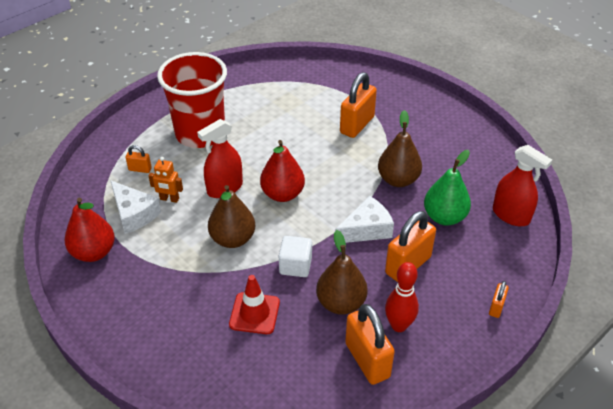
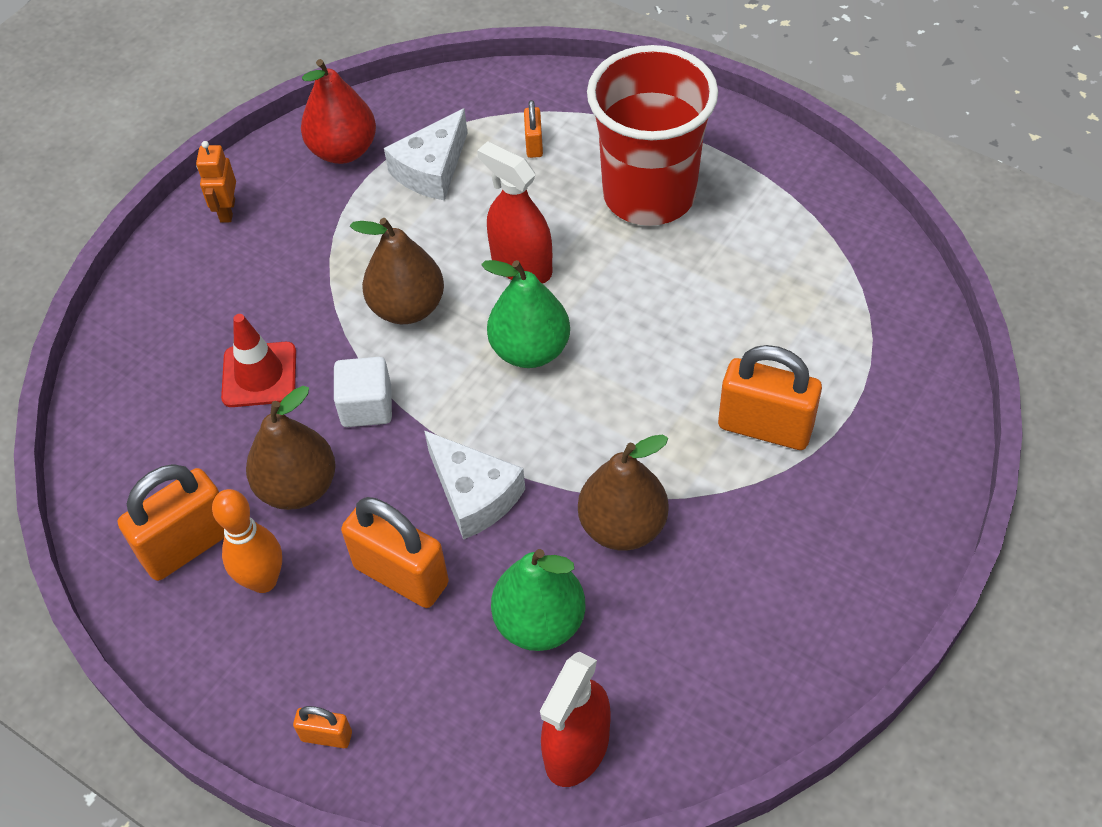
camera: 80 degrees right, 10 degrees up
orange robot [148,157,183,203] -> orange robot moved to [196,141,236,223]
red pear [260,140,305,202] -> green pear [481,260,570,368]
red bowling pin [385,262,419,332] -> orange bowling pin [212,489,282,593]

